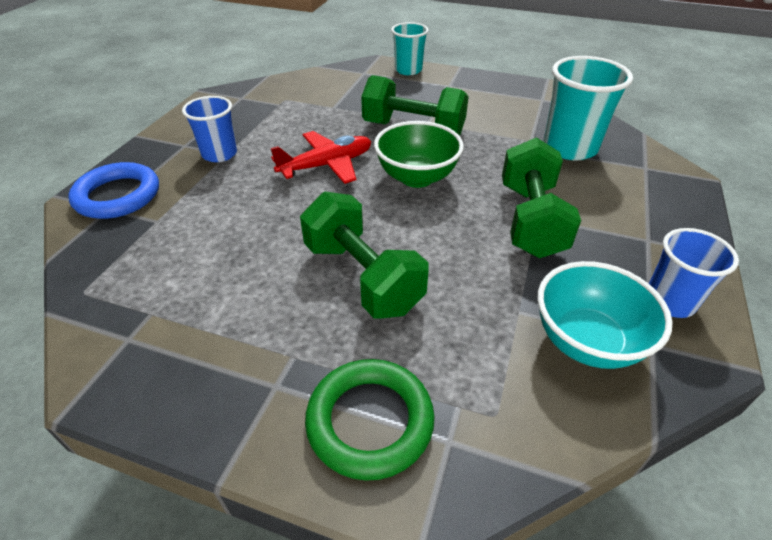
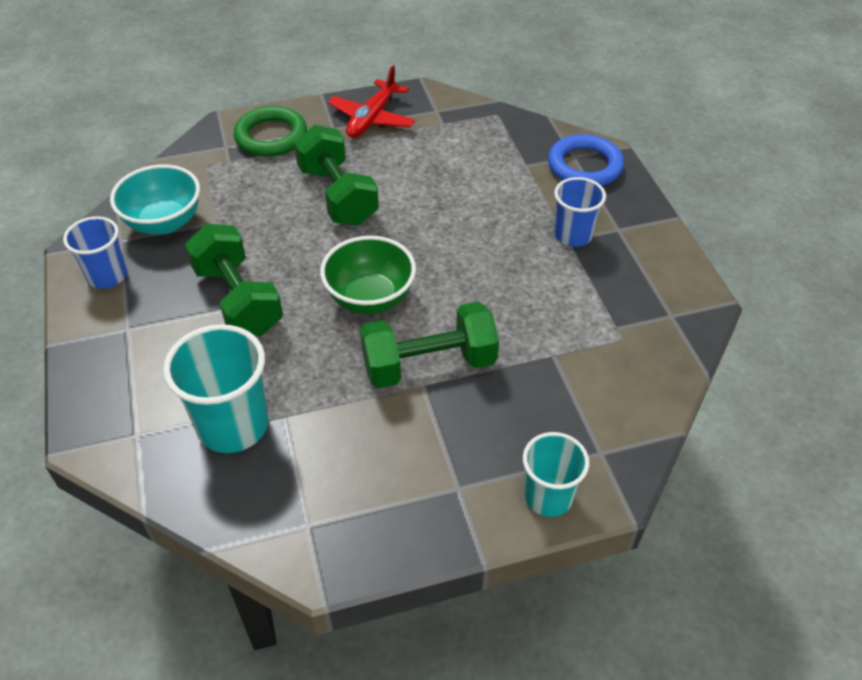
camera: 145 degrees right, 5 degrees up
red plane [271,131,371,184] -> red plane moved to [328,65,415,138]
green dumbbell [300,192,429,319] -> green dumbbell turned 45 degrees clockwise [294,125,379,226]

